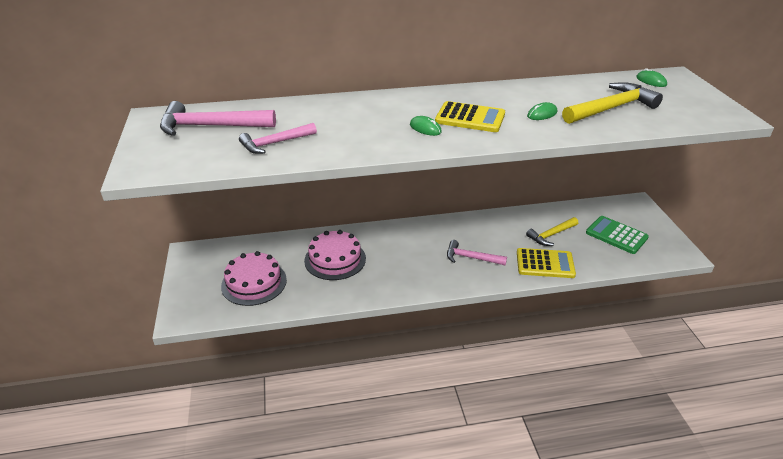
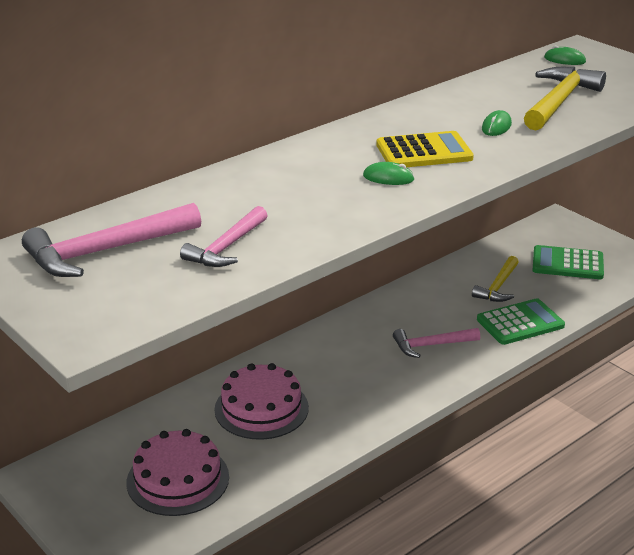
camera: 30 degrees left, 5 degrees down
yellow calculator [517,248,576,278] -> green calculator [477,298,565,345]

